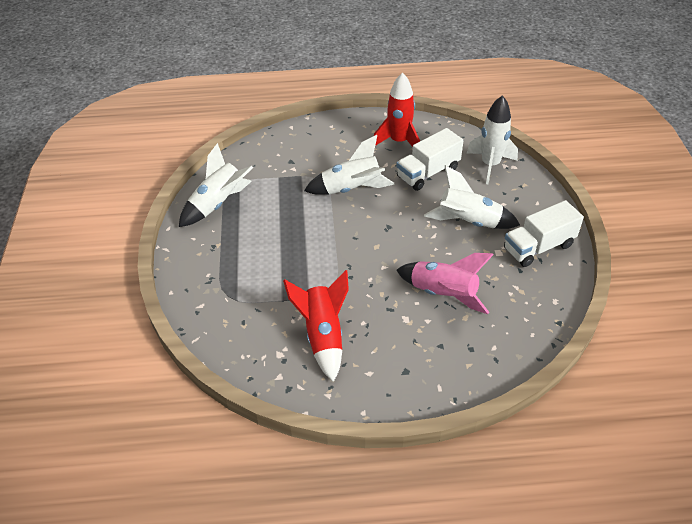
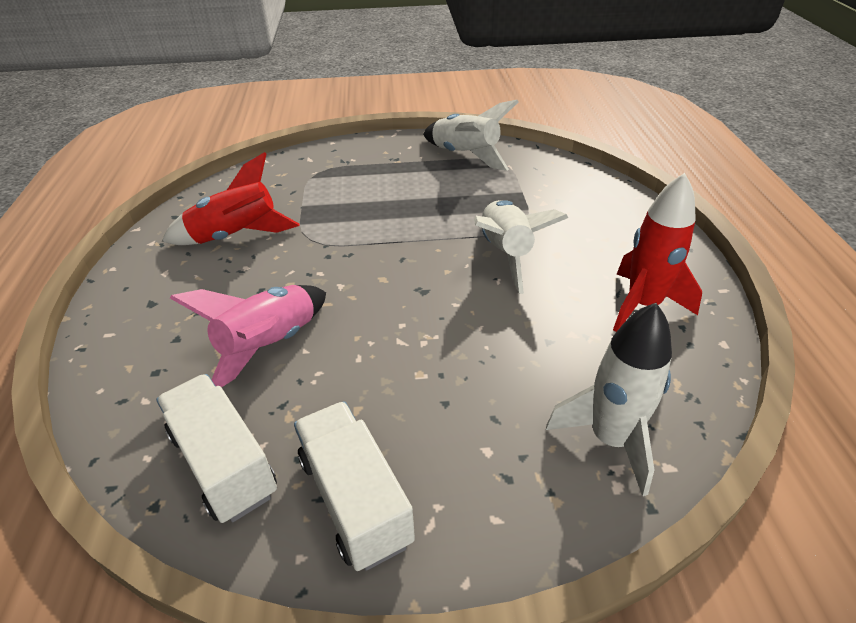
camera: 90 degrees right, 5 degrees down
white truck [396,128,464,191] -> white truck moved to [156,374,277,523]
white rocket [424,165,520,229] -> none

